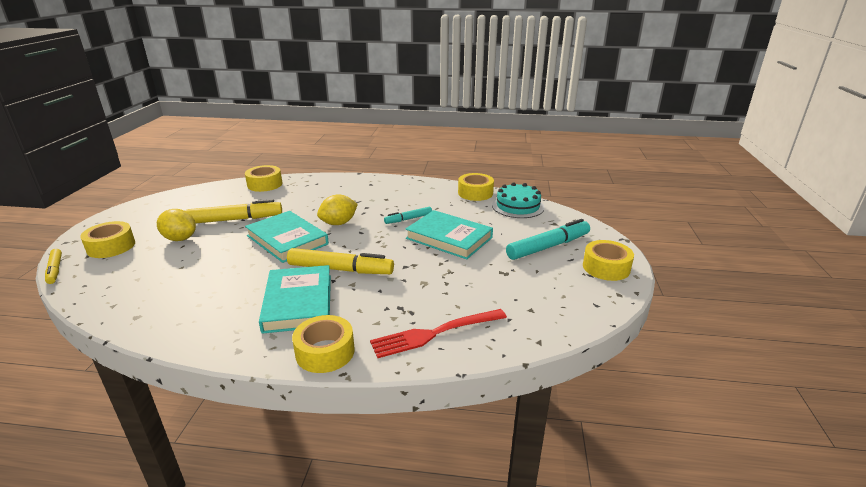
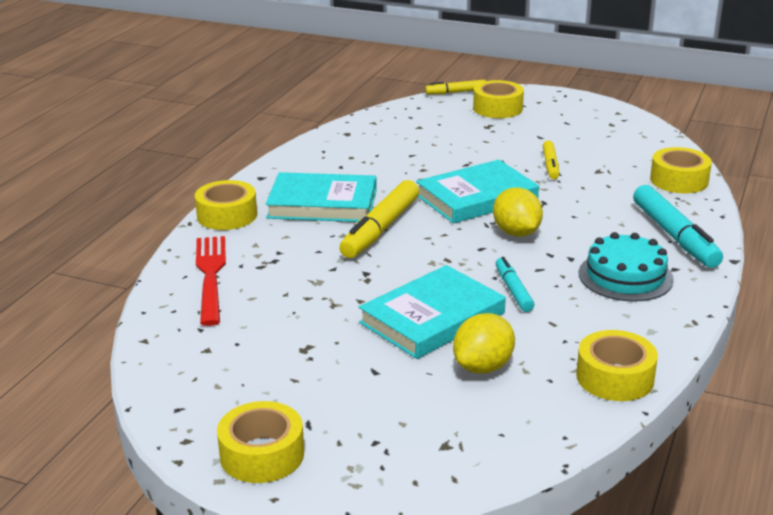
camera: 105 degrees right, 0 degrees up
yellow lemon [157,209,196,241] -> yellow lemon moved to [453,313,515,374]
yellow marker [185,199,282,223] -> yellow marker [543,140,559,179], size x0.56
turquoise cake [492,182,545,218] -> turquoise cake moved to [579,232,674,302]
turquoise marker [506,219,590,260] -> turquoise marker moved to [633,185,723,268]

